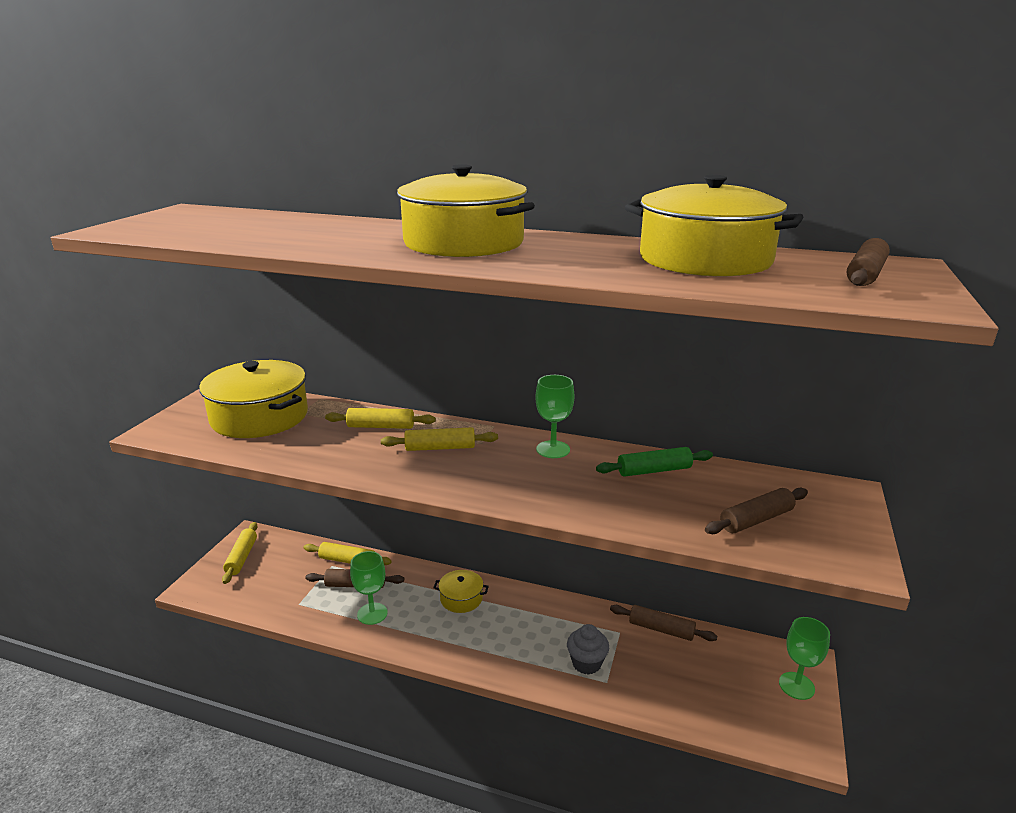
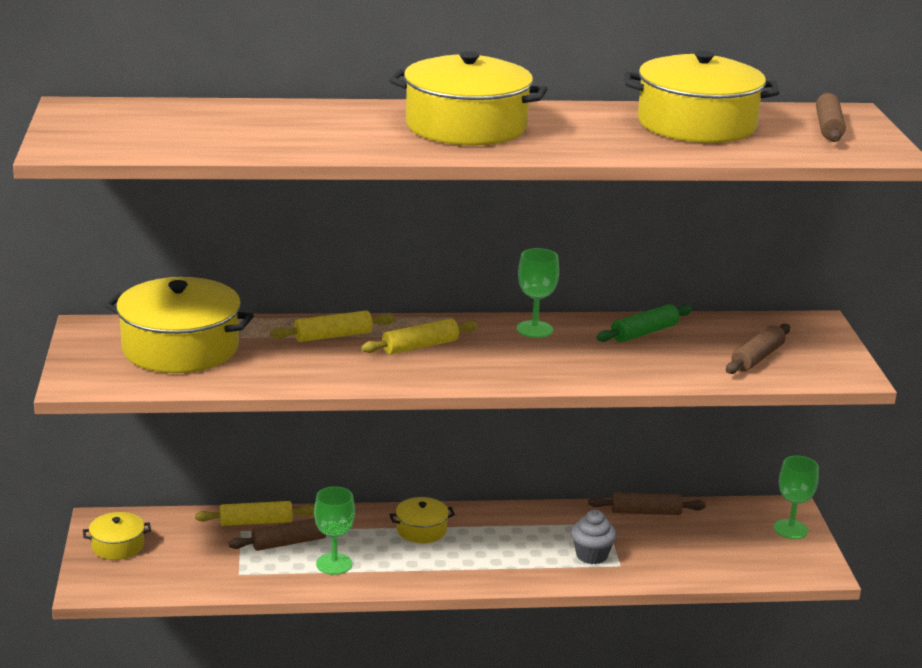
camera: 25 degrees left, 0 degrees up
yellow rolling pin [222,522,258,584] -> yellow pot [83,512,151,560]

